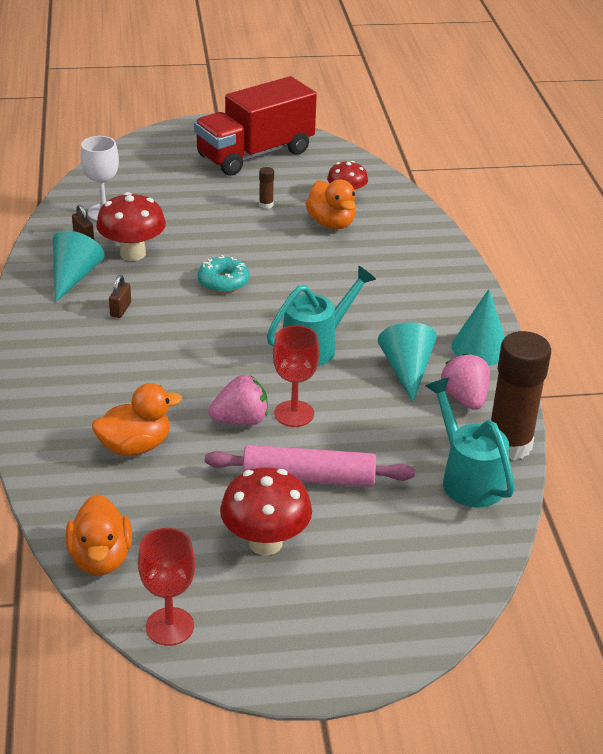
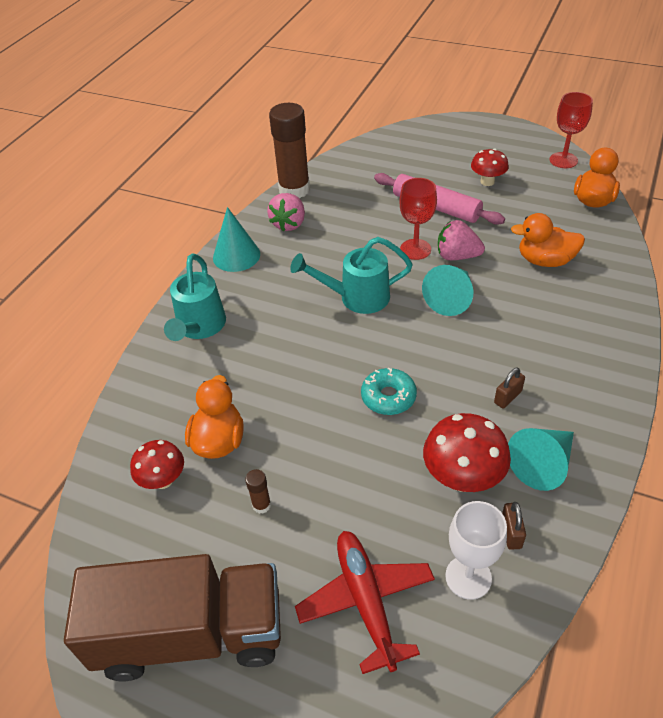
camera: 145 degrees left, 10 degrees up
red truck [194,76,317,176] -> brown truck [64,554,281,682]
red mushroom [220,467,312,555] -> red mushroom [471,149,509,186], size x0.64
turquoise cone [378,322,437,403] -> turquoise cone moved to [422,265,473,316]
turquoise watering can [426,378,515,508] -> turquoise watering can moved to [164,254,226,341]
none -> red plane [295,531,435,674]

